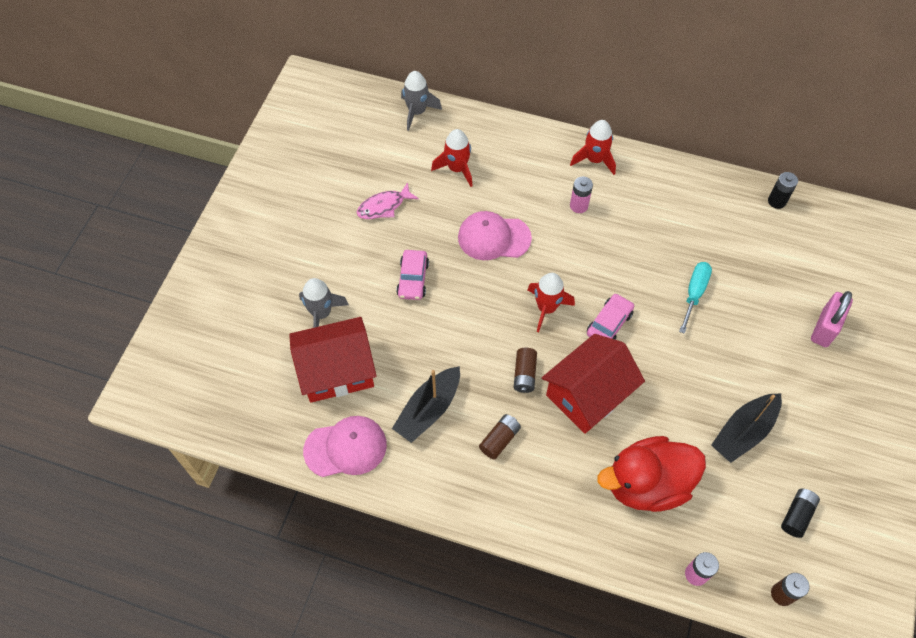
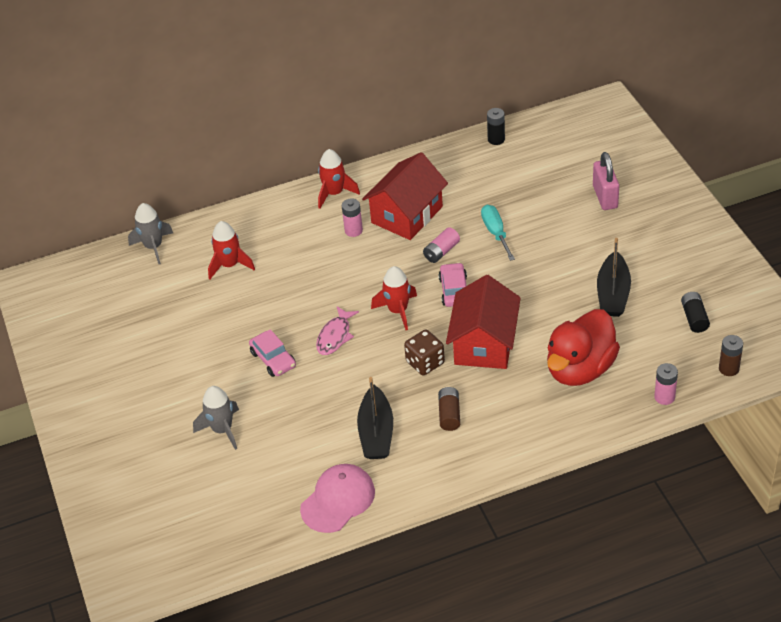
camera: 35 degrees left, 15 degrees down
red house [289,317,377,403] -> red house moved to [362,152,448,240]
pink fish [357,182,419,219] -> pink fish moved to [316,306,359,355]
pink cap [458,211,532,260] -> none
brown battery [514,348,537,393] -> brown dice [404,329,445,375]
none -> pink battery [423,227,460,263]

